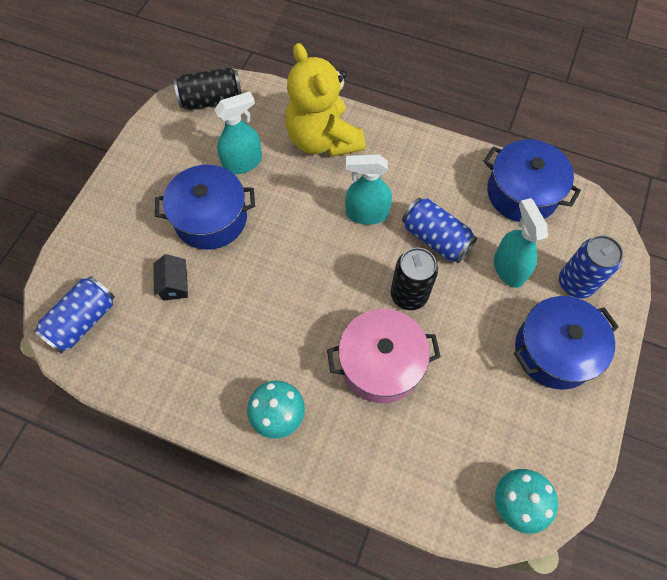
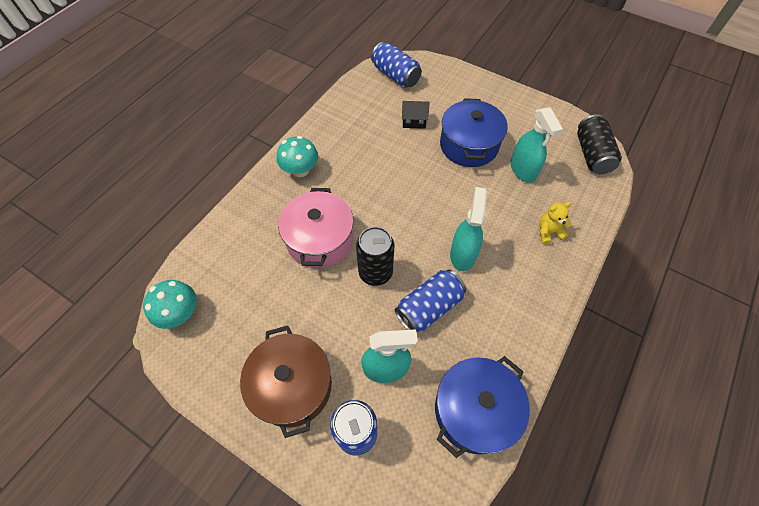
camera: 100 degrees right, 5 degrees down
yellow teddy bear [285,43,365,157] -> yellow teddy bear [539,202,572,245], size x0.41
blue pot [514,296,619,390] -> brown pot [240,326,332,438]

